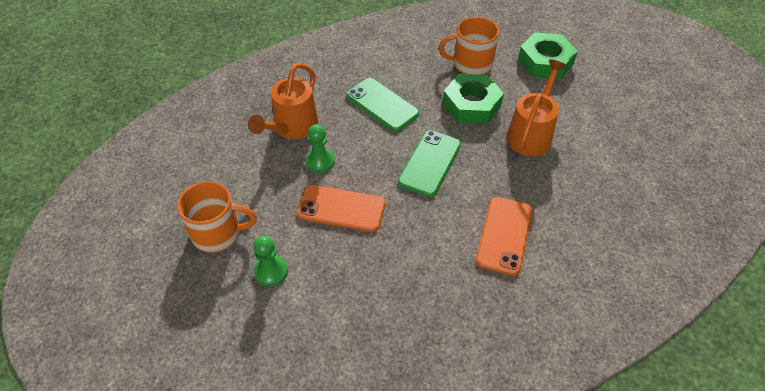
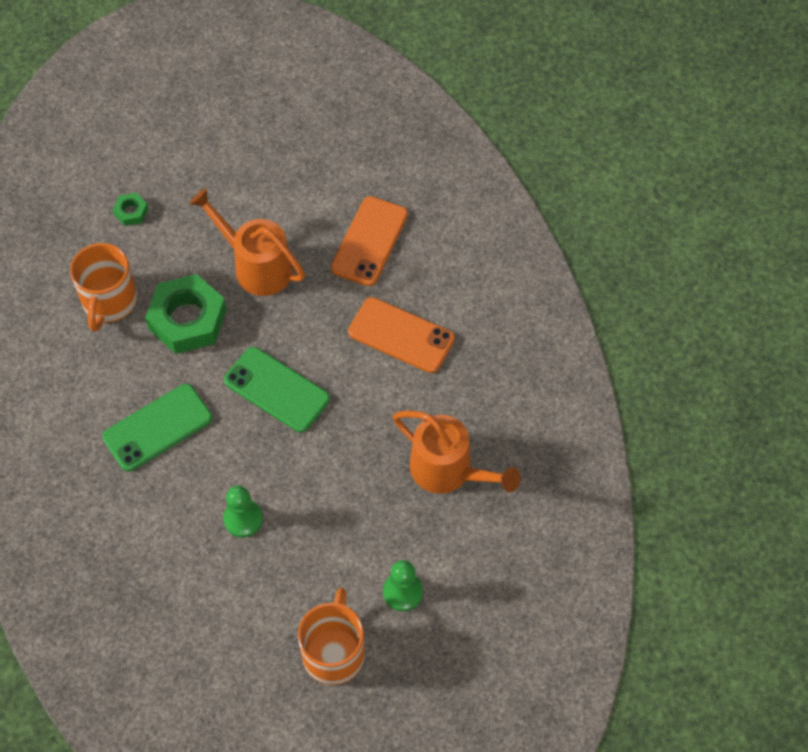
camera: 80 degrees left, 10 degrees up
orange watering can [248,63,319,139] -> orange watering can moved to [393,410,521,494]
orange phone [296,185,385,232] -> orange phone moved to [331,196,408,286]
green nut [518,32,578,79] -> green nut [112,193,148,226], size x0.45

